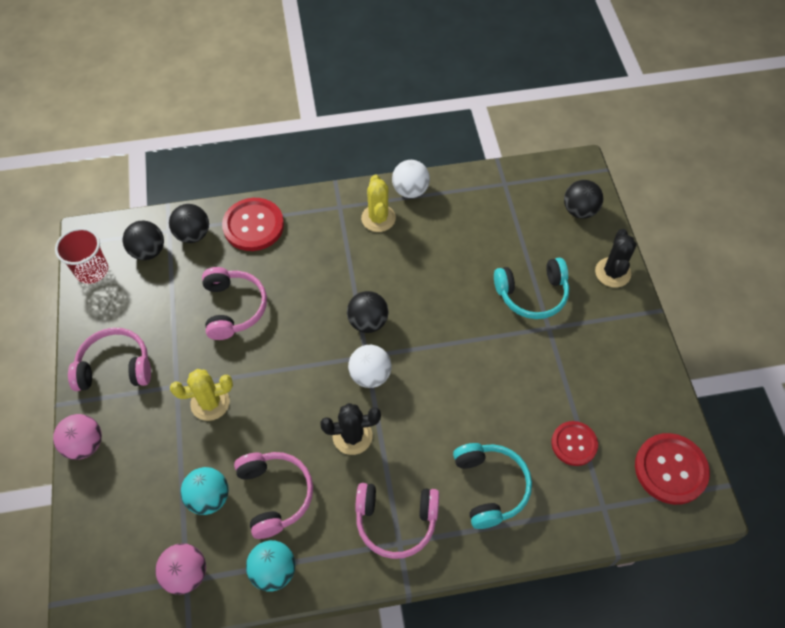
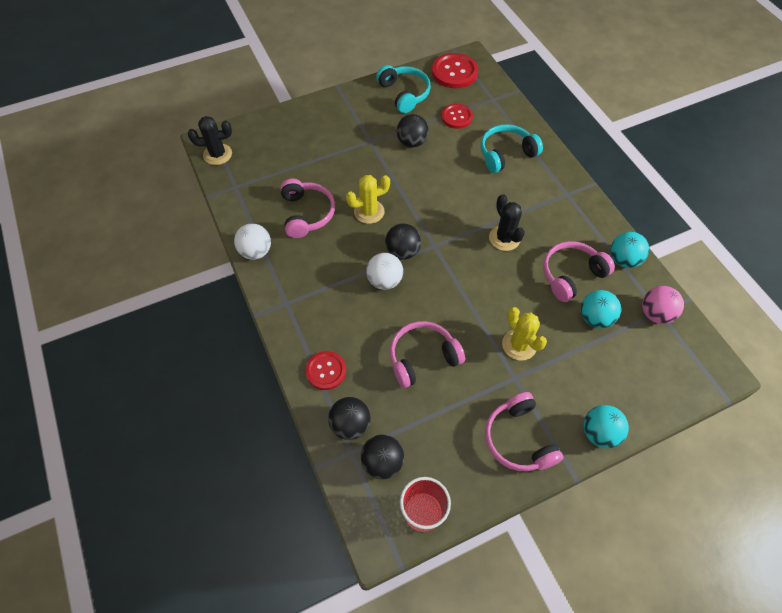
camera: 105 degrees left, 0 degrees up
pink ball [53,414,102,460] -> turquoise ball [584,405,629,448]
red button [222,198,284,251] -> red button [305,351,346,390], size x0.65
white ball [348,345,392,388] -> white ball moved to [366,253,403,290]
pink headphones [355,483,439,559] -> pink headphones moved to [280,179,335,238]
yellow cactus [361,175,396,232] -> yellow cactus moved to [346,175,390,224]
turquoise headphones [494,258,569,319] -> turquoise headphones moved to [376,65,431,113]
black ball [564,180,603,219] -> black ball moved to [397,114,429,147]
black cactus [595,229,636,287] -> black cactus moved to [188,116,232,165]

